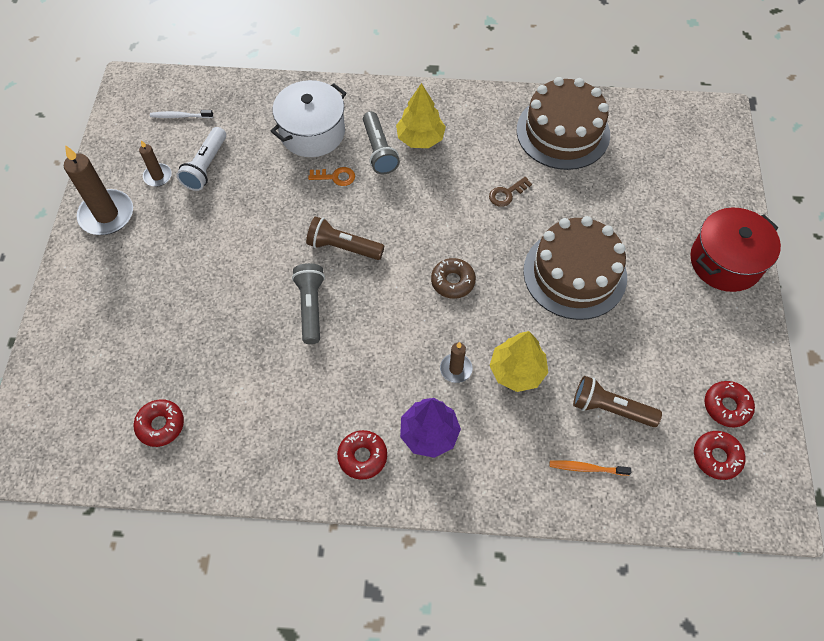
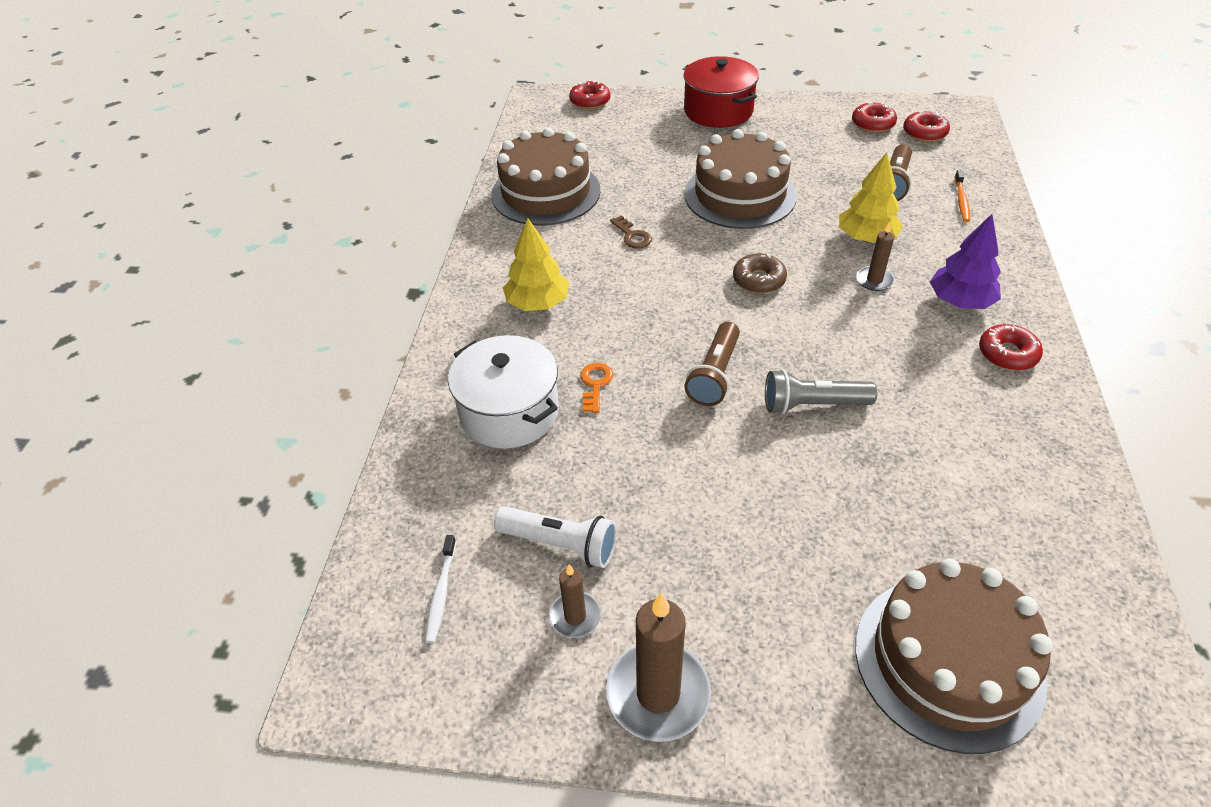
camera: 85 degrees left, 15 degrees down
red donut [134,399,184,447] -> red donut moved to [569,80,610,109]
grey flashlight [363,111,400,174] -> none
none -> brown cake [855,558,1053,754]

